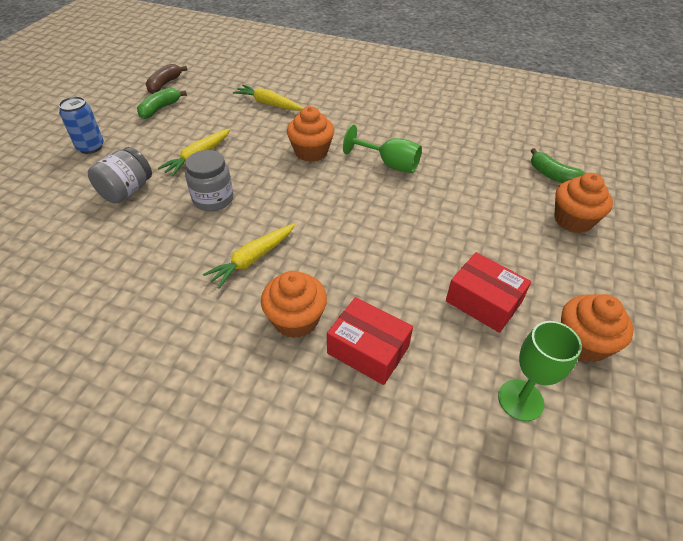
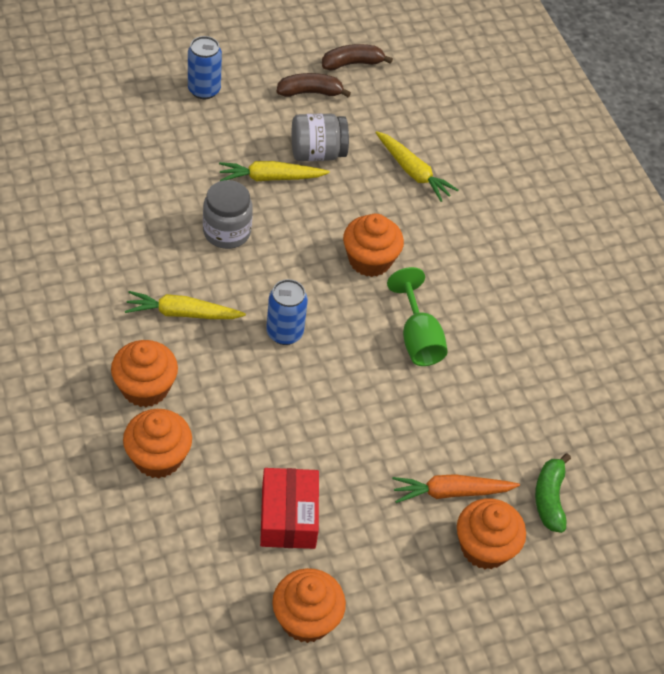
camera: 45 degrees right, 5 degrees up
grey jar [88,147,152,204] -> grey jar moved to [292,114,349,161]
green banana [137,88,187,119] -> brown banana [276,73,351,97]
yellow carrot [233,85,303,111] -> yellow carrot turned 150 degrees clockwise [375,131,458,202]
red box [327,297,413,385] -> orange cupcake [123,409,192,478]
green goblet [498,321,582,421] -> none
none -> blue can [266,279,308,345]
none -> orange carrot [392,474,520,503]

